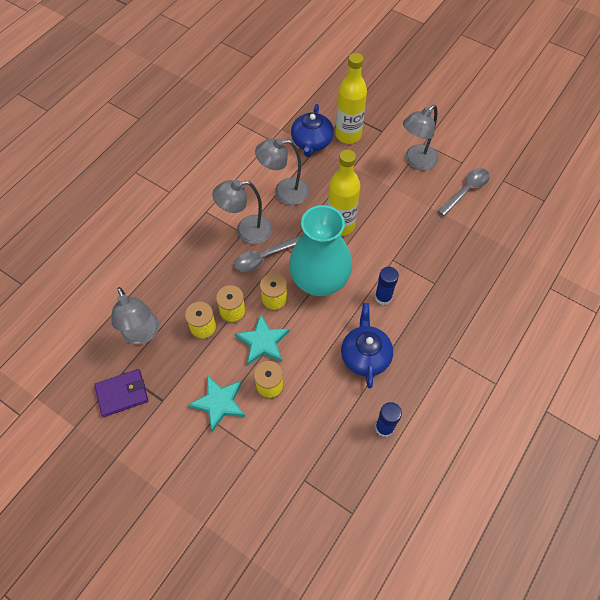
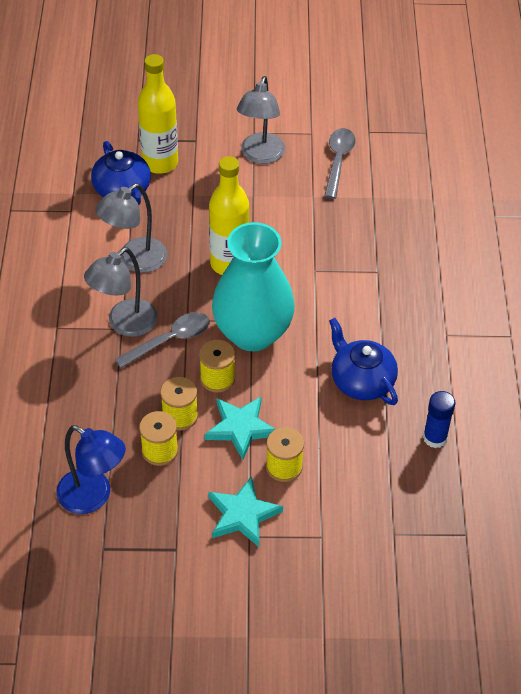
camera: 35 degrees left, 10 degrees down
purple wallet [94,369,148,417] -> none
grey lamp [112,287,159,344] -> blue lamp [56,425,126,514]
grey spoon [234,235,301,272] -> grey spoon turned 150 degrees counterclockwise [115,312,210,368]
blue glue stick [375,267,399,305] -> none

